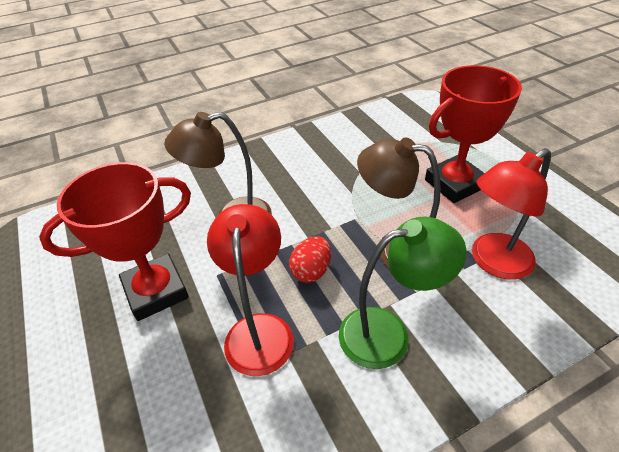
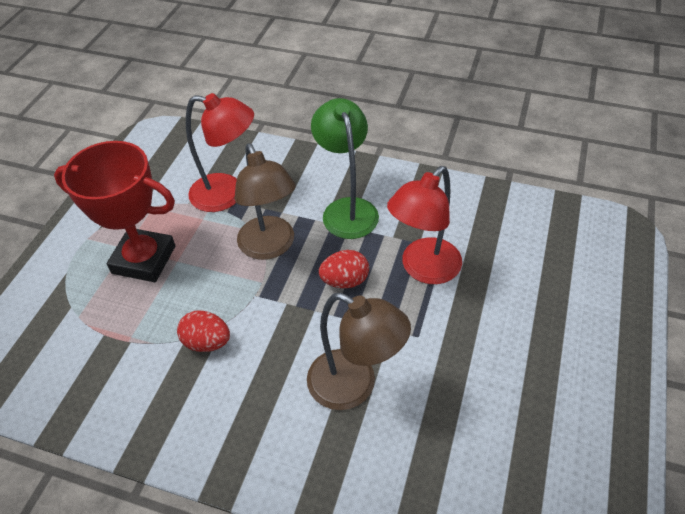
camera: 135 degrees left, 5 degrees up
red trophy [39,162,191,321] -> none
green lamp [339,217,467,369] -> green lamp turned 45 degrees clockwise [311,98,379,239]
none -> red egg [177,310,230,352]

